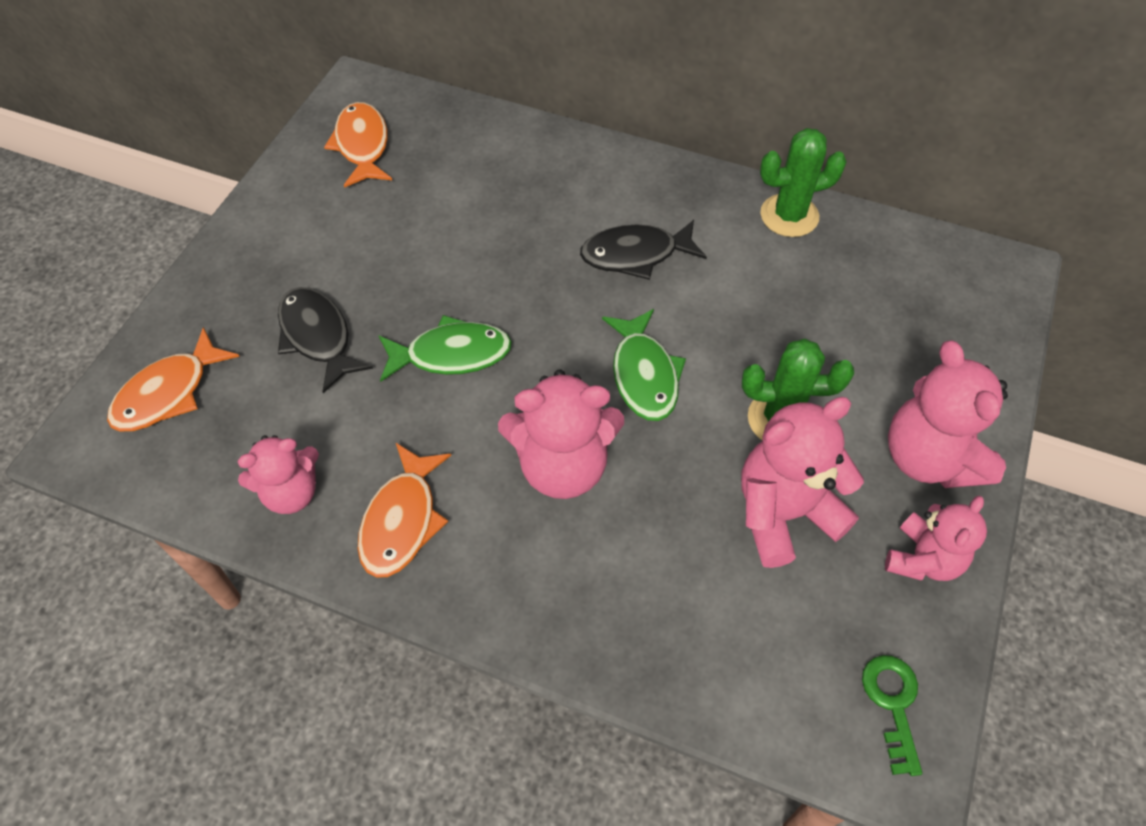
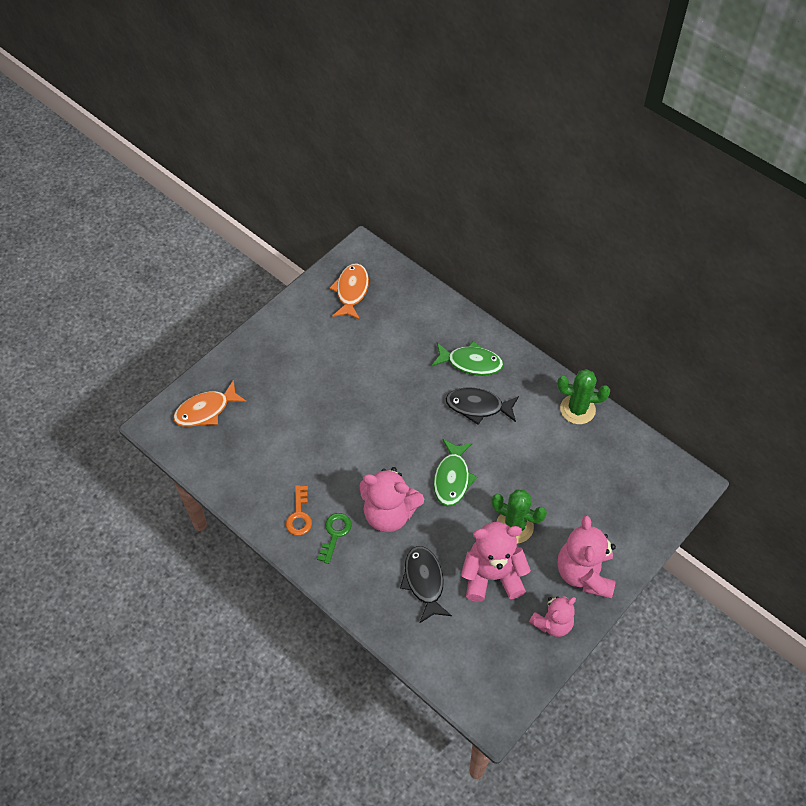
camera: 20 degrees right, 0 degrees up
pink teddy bear [237,435,319,514] -> none
black fish [278,287,373,393] -> black fish moved to [400,546,452,624]
orange fish [358,443,451,578] -> orange key [286,485,312,536]
green fish [378,315,512,382] -> green fish moved to [431,341,504,376]
green key [862,655,922,776] -> green key moved to [317,513,352,564]

